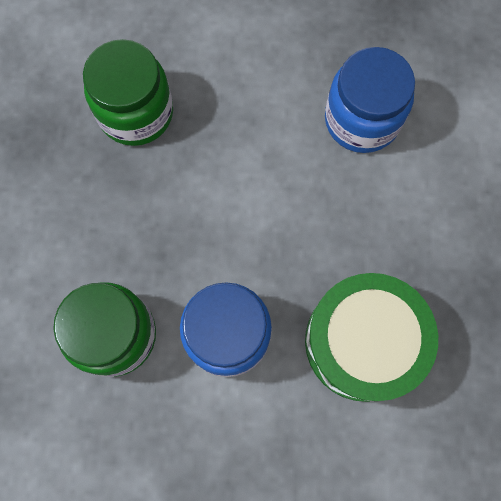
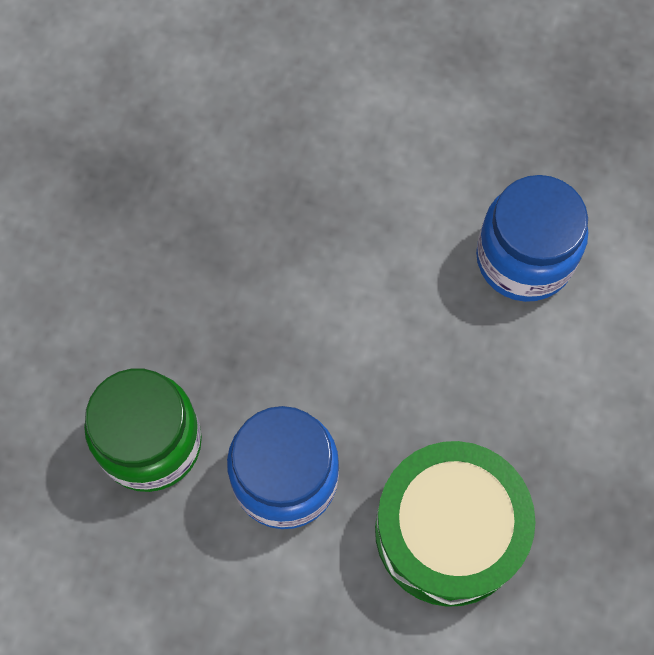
camera: 15 degrees right, 5 degrees down
green jar [83,39,173,146] -> none

